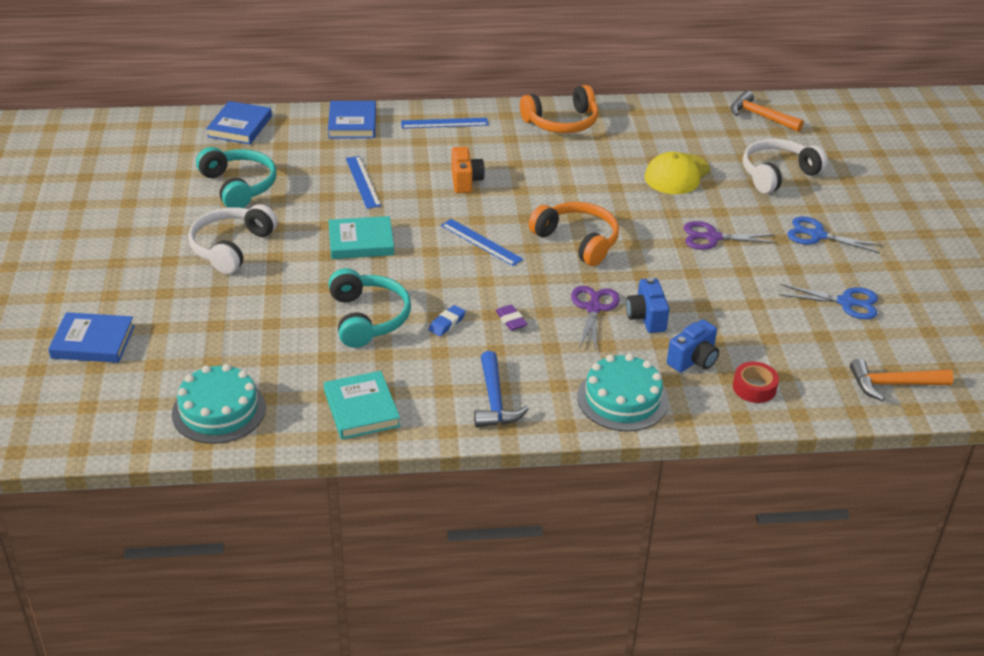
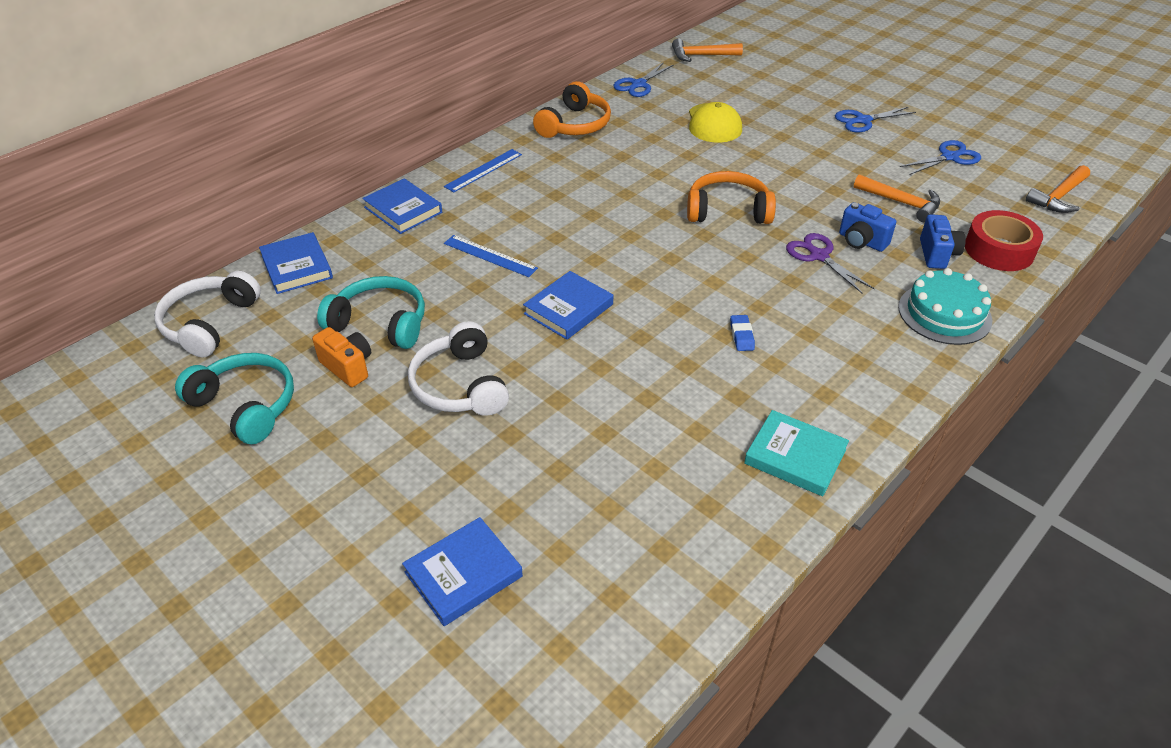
camera: 40 degrees left, 5 degrees up
turquoise cake [172,364,266,444] -> none
turquoise book [328,216,394,259] -> blue book [523,271,613,340]
turquoise headphones [328,268,411,348] -> turquoise headphones moved to [175,353,294,444]
blue ruler [441,219,523,266] -> none
orange camera [451,147,485,193] -> orange camera moved to [312,327,371,387]
blue hammer [474,351,529,428] -> none
purple eraser [496,305,528,331] -> none
purple scissors [684,221,777,250] -> none
red tape [733,362,779,403] -> red tape [965,210,1043,271], size x1.65
white headphones [743,138,828,194] -> white headphones moved to [154,271,261,357]
none -> blue scissors [613,62,674,97]
none -> orange hammer [854,174,940,222]

